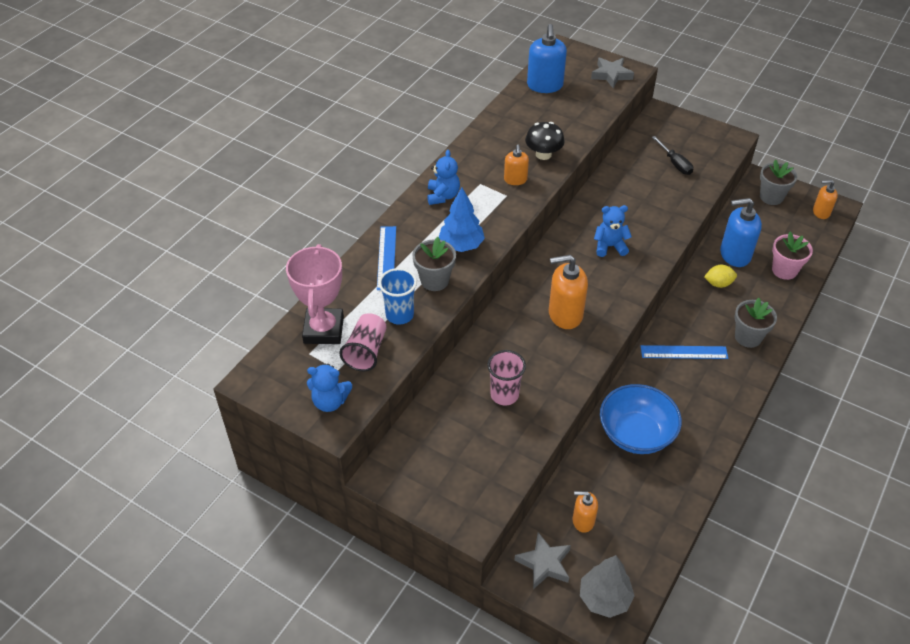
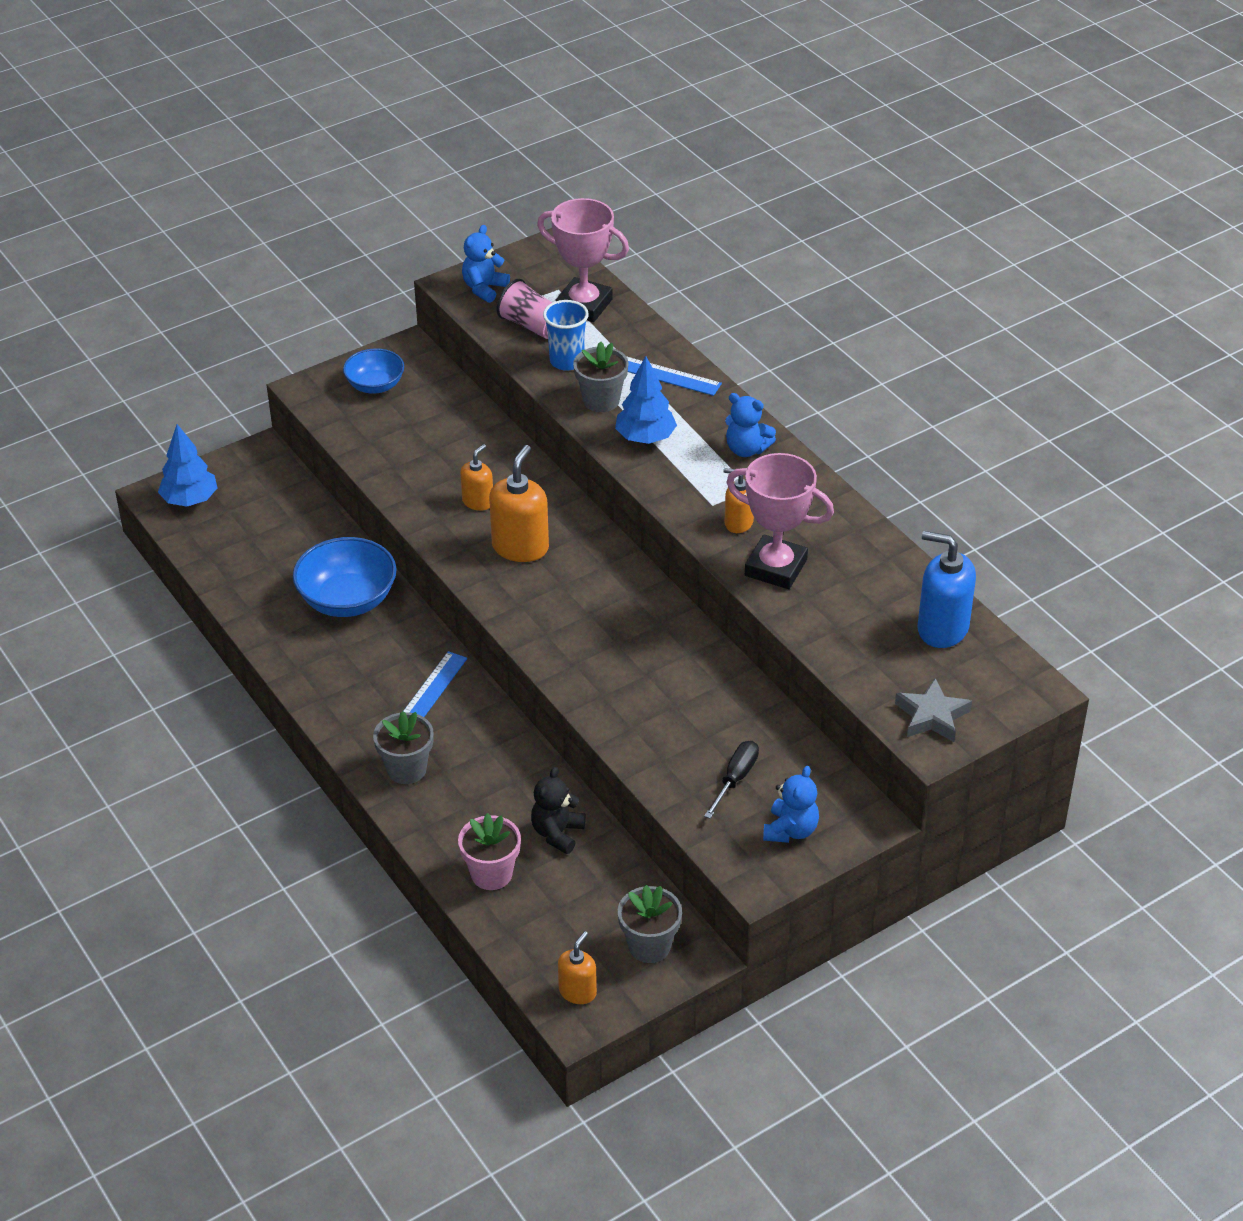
camera: 115 degrees right, 5 degrees down
pink cup [487,350,526,405] -> none
grey star [514,532,571,589] -> none
black mushroom [525,122,565,160] -> pink trophy [726,453,834,589]
orange soap dispenser [573,491,598,533] -> orange soap dispenser moved to [460,444,493,511]
grey tree [580,555,635,618] -> blue tree [158,424,218,507]
blue teddy bear [594,205,632,257] -> blue teddy bear moved to [763,766,819,843]
black screwdriver [652,136,693,175] -> black screwdriver turned 120 degrees clockwise [704,741,759,819]
yellow lemon [704,265,737,288] -> none
blue soap dispenser [720,198,762,267] -> black teddy bear [531,767,586,854]
none -> blue bowl [343,348,404,394]

